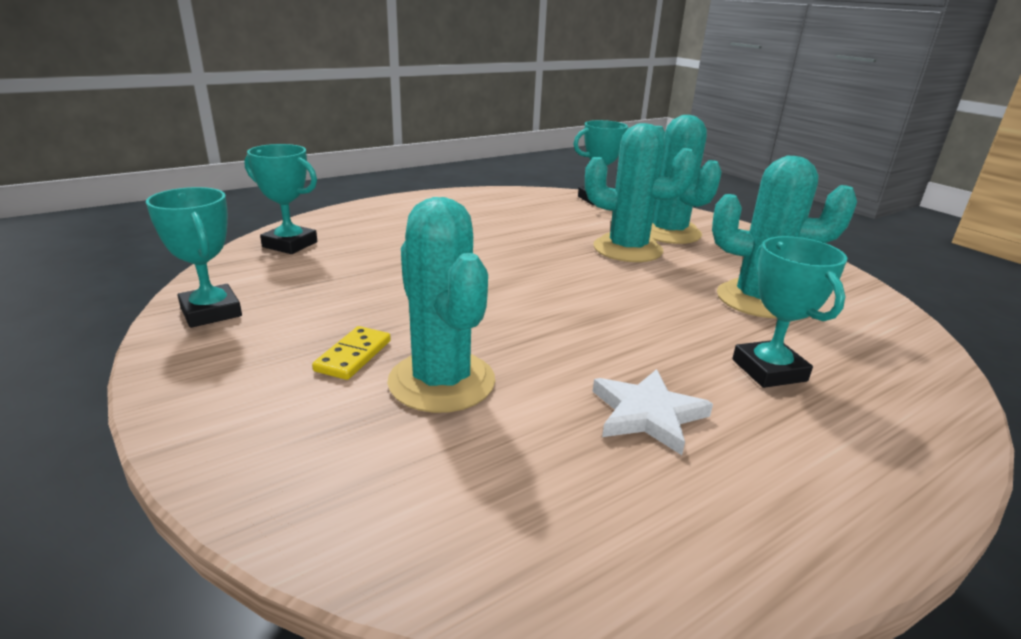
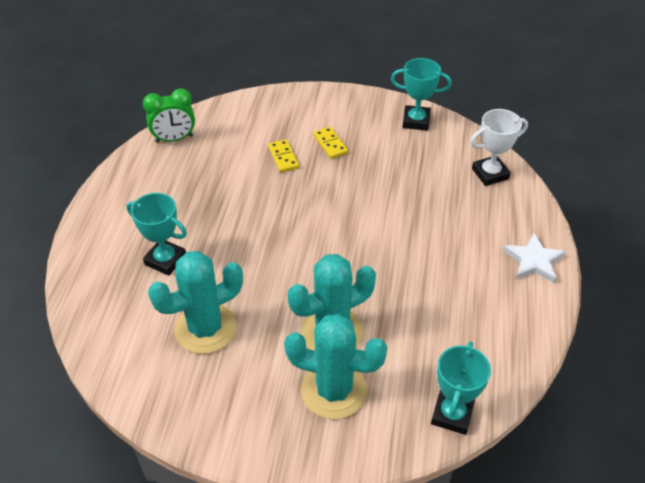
camera: 135 degrees right, 20 degrees up
turquoise trophy [244,144,317,254] -> white trophy [470,109,528,186]
turquoise cactus [387,197,495,413] -> yellow domino [268,139,299,172]
white star [593,369,713,455] -> white star moved to [503,233,566,283]
none -> green clock [143,88,195,143]

